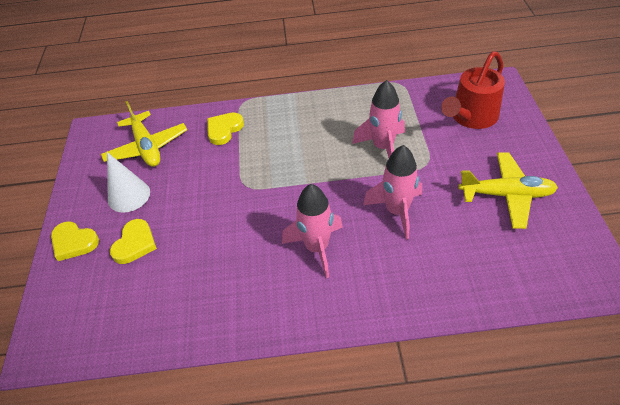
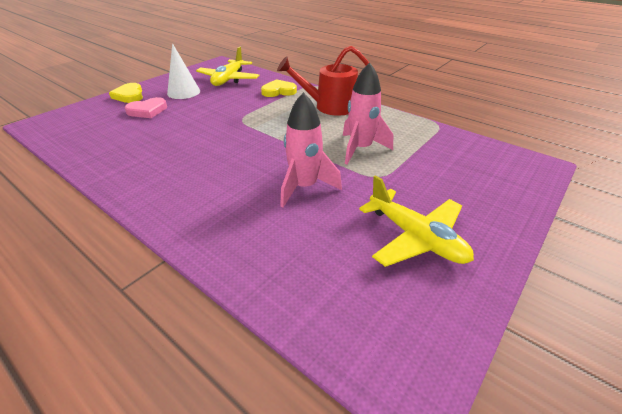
camera: 40 degrees right, 10 degrees down
yellow heart [110,219,157,264] -> pink heart [125,97,167,118]
pink rocket [282,184,343,278] -> none
red watering can [441,51,505,129] -> red watering can moved to [277,46,369,116]

